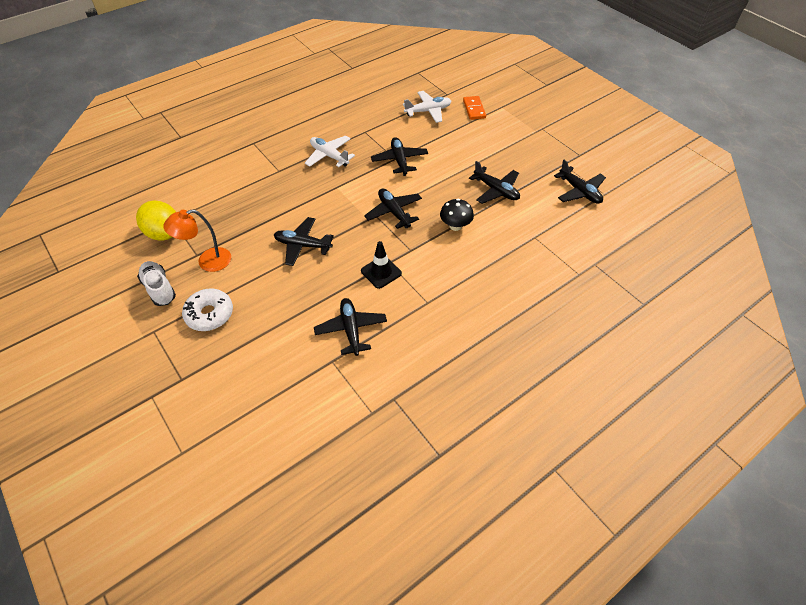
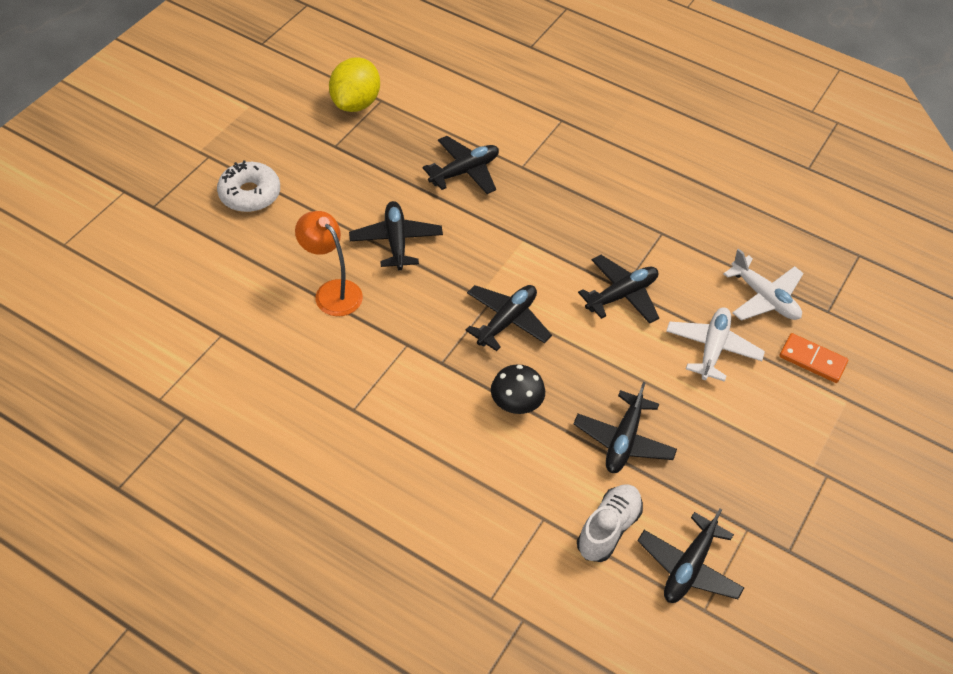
camera: 65 degrees right, 0 degrees up
white shoe [137,261,176,306] -> white shoe moved to [577,484,643,562]
orange lamp [163,209,231,272] -> orange lamp moved to [295,211,363,316]
white plane [305,136,355,167] -> white plane moved to [666,307,765,382]
black plane [314,298,387,356] -> black plane moved to [422,136,499,194]
black traffic cone [361,241,402,289] -> none
orange domino [463,96,486,120] -> orange domino turned 60 degrees clockwise [779,333,848,383]

